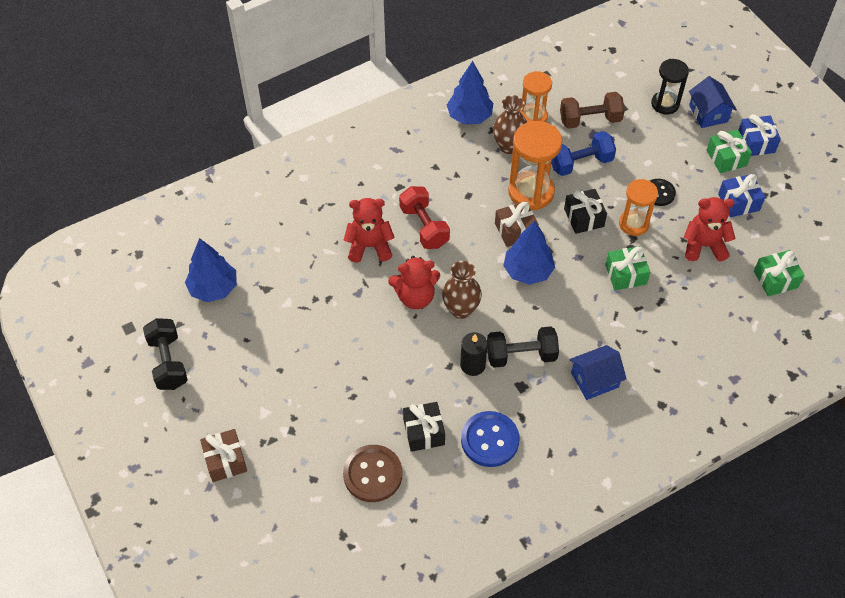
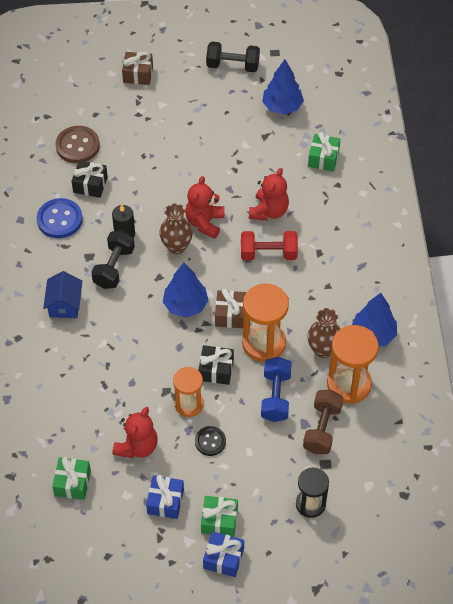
camera: 115 degrees right, 0 degrees up
orange hourglass [520,71,552,122] -> orange hourglass [327,325,379,404], size x1.55
green gift [605,246,650,290] -> green gift moved to [308,132,341,171]
blue house [689,76,737,128] -> none

